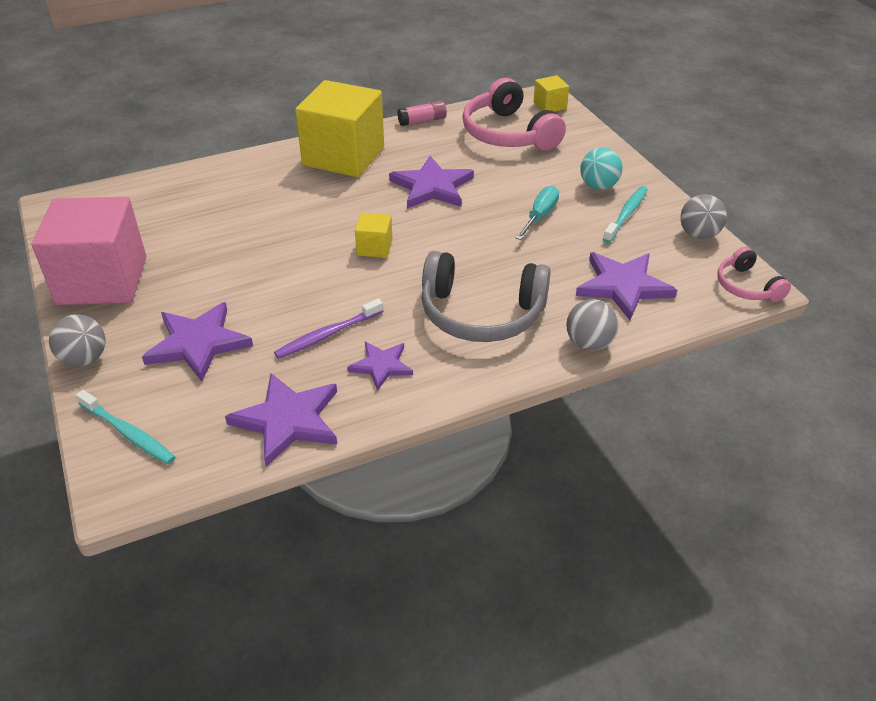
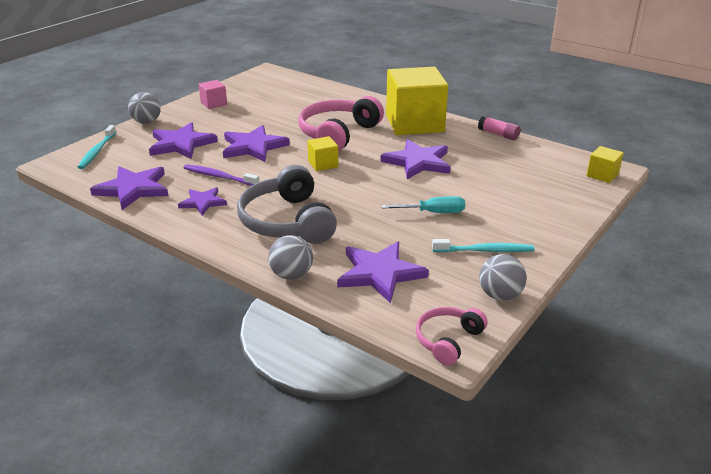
camera: 60 degrees right, 10 degrees down
pink cube [32,196,146,305] -> pink cube [198,80,227,109], size x0.43
pink headphones [462,78,566,151] -> pink headphones moved to [298,96,384,151]
turquoise ball [580,148,622,190] -> none
none -> purple star [223,125,290,162]

